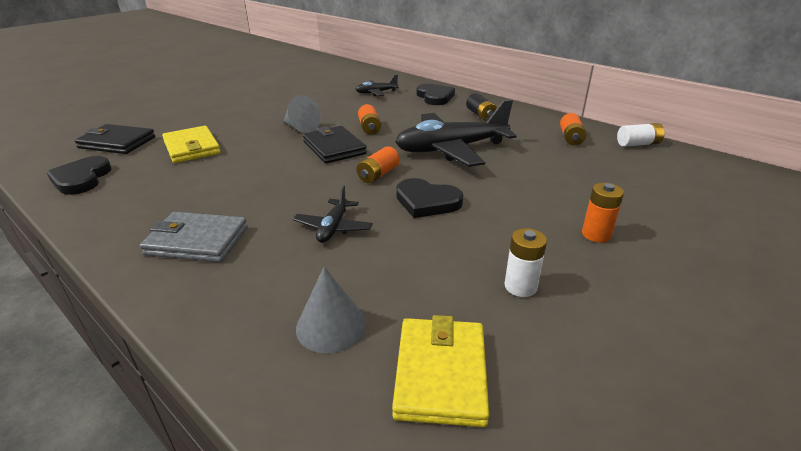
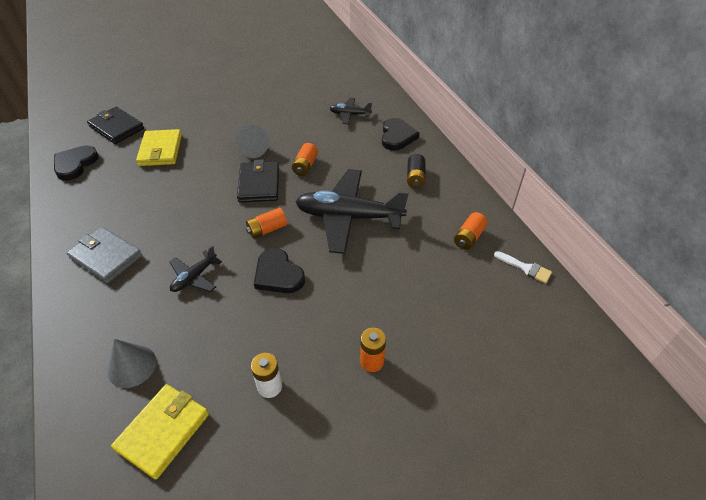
camera: 25 degrees right, 15 degrees up
white battery [617,123,665,147] -> white brush [494,251,552,284]

